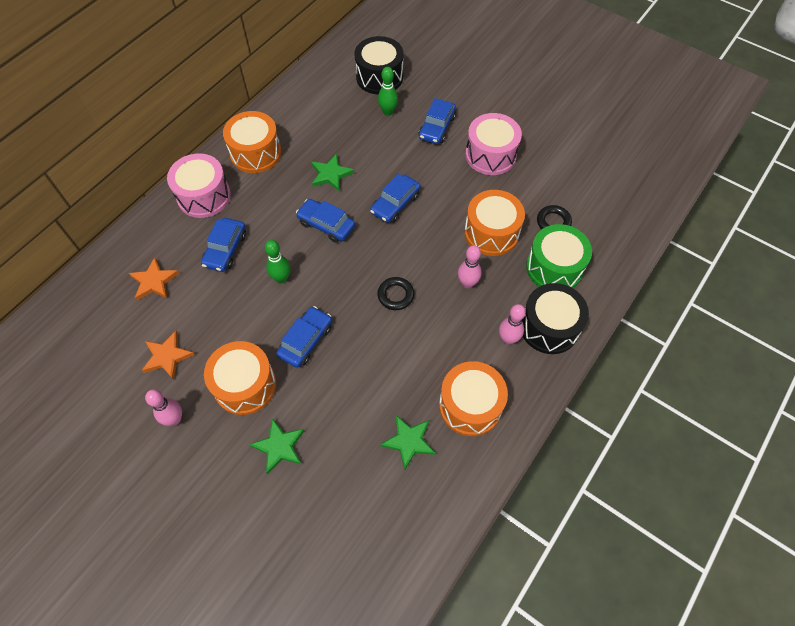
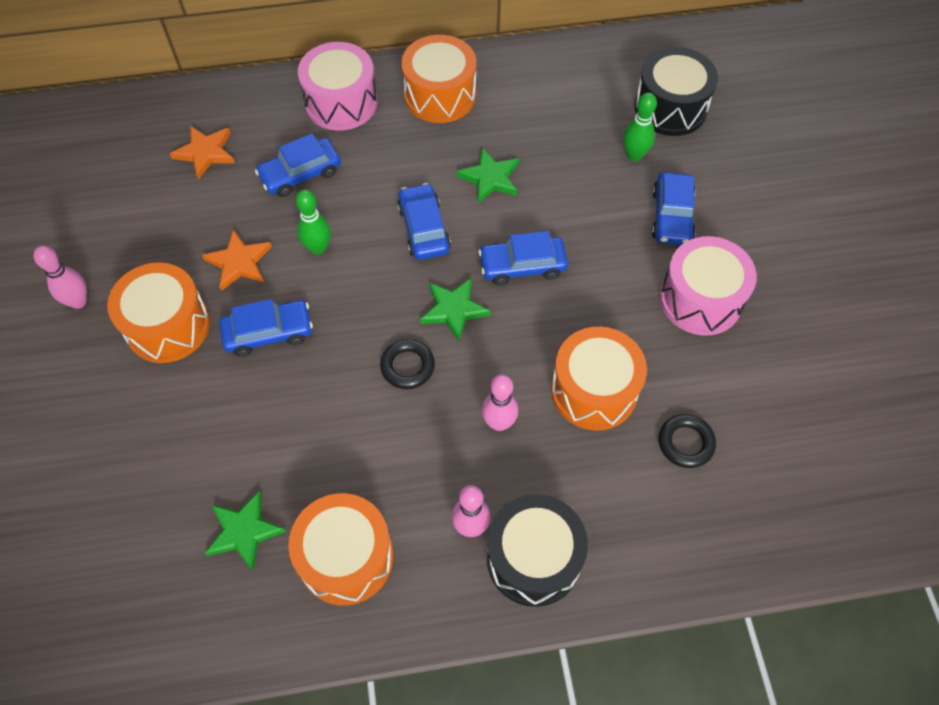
camera: 45 degrees right, 0 degrees up
orange star [141,331,195,380] -> orange star moved to [202,229,272,291]
green star [249,419,304,474] -> green star moved to [420,278,491,341]
blue car [419,98,456,144] -> blue car turned 60 degrees counterclockwise [652,172,696,245]
green drum [526,224,592,288] -> none

